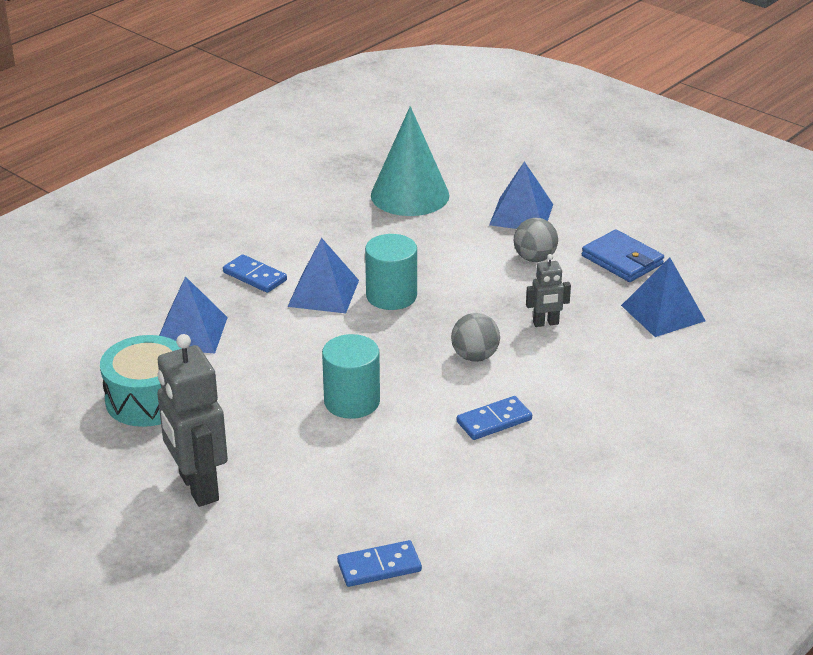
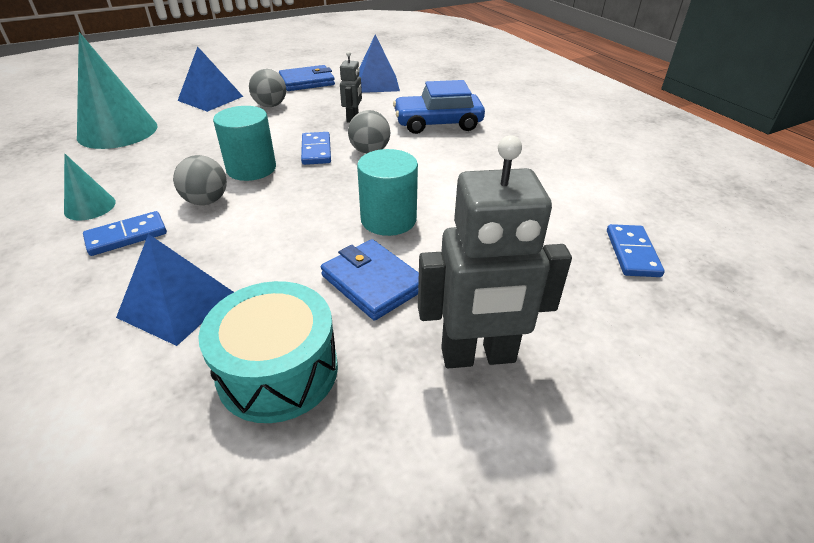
camera: 70 degrees left, 5 degrees up
blue pyramid [287,238,359,313] -> grey ball [173,155,227,205]
blue domino [457,396,532,440] -> blue domino moved to [301,132,331,165]
none -> turquoise cone [64,154,116,221]
none -> blue wallet [321,239,419,321]
none -> blue car [393,80,485,134]

